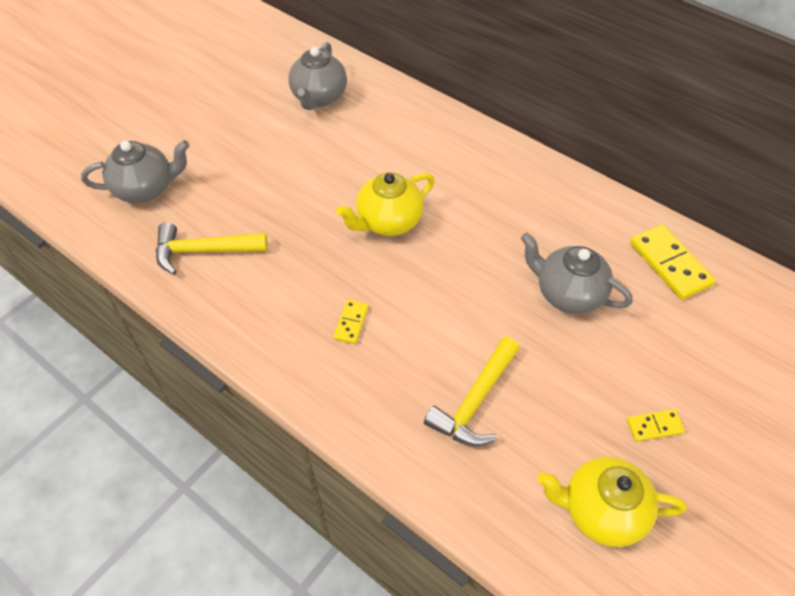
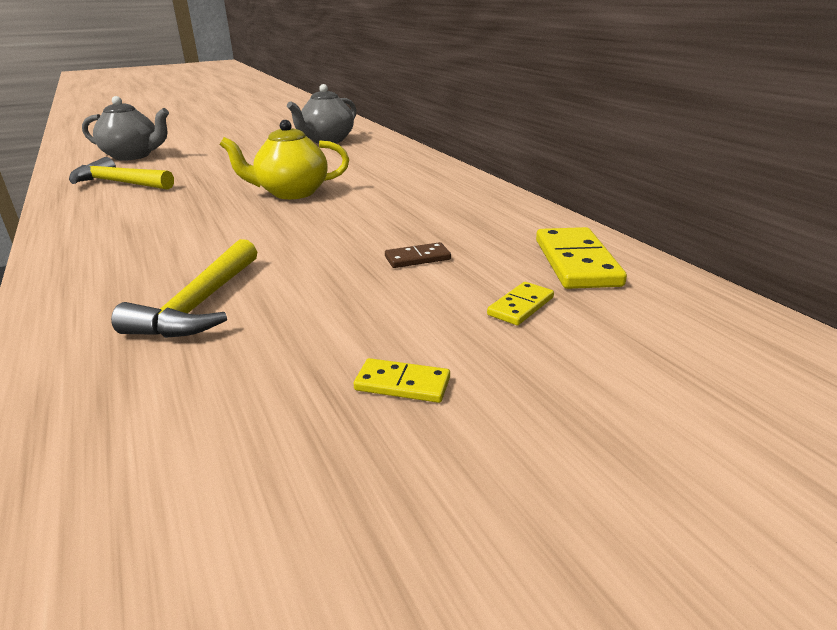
camera: 25 degrees right, 25 degrees down
yellow domino [333,300,369,344] -> yellow domino moved to [487,282,554,326]
yellow hammer [424,337,520,446] -> yellow hammer turned 45 degrees counterclockwise [111,239,257,338]
grey teapot [521,232,633,314] -> brown domino [385,242,451,268]
yellow teapot [538,457,687,547] -> none

